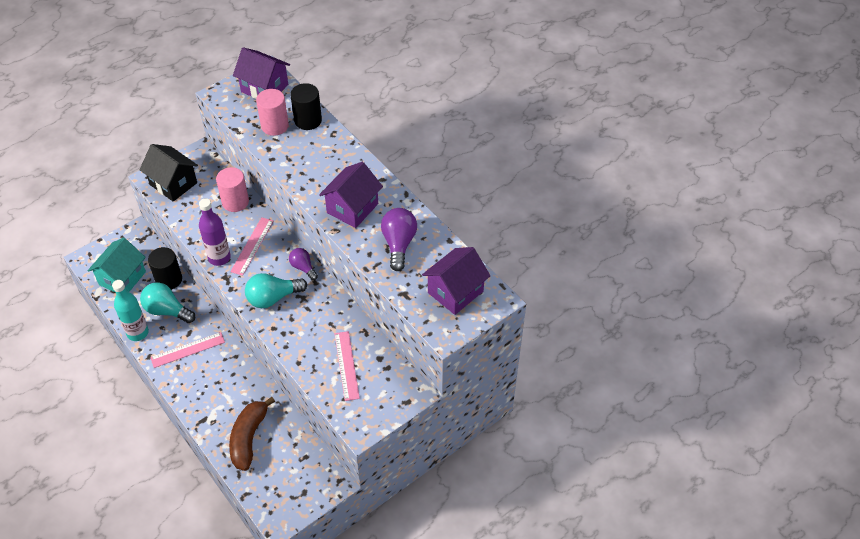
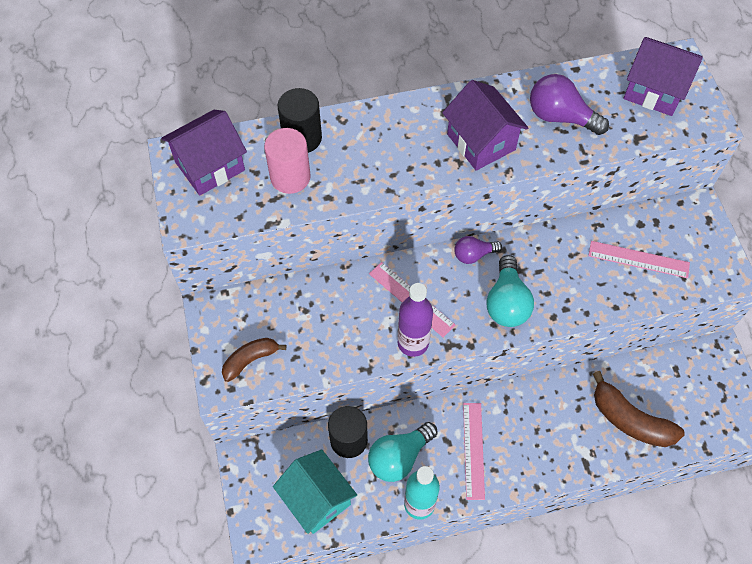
camera: 65 degrees left, 10 degrees up
black house [140,144,198,202] -> brown banana [222,338,286,382]
pink cylinder [216,167,249,212] -> none
purple house [422,247,490,315] -> purple house turned 45 degrees counterclockwise [623,37,703,116]

